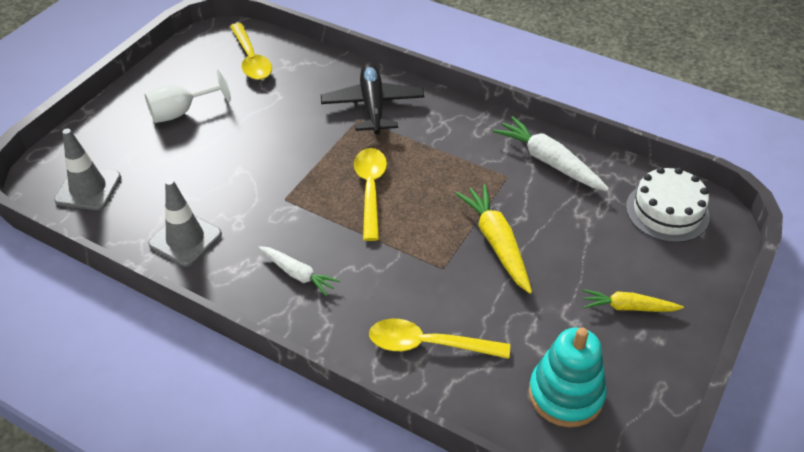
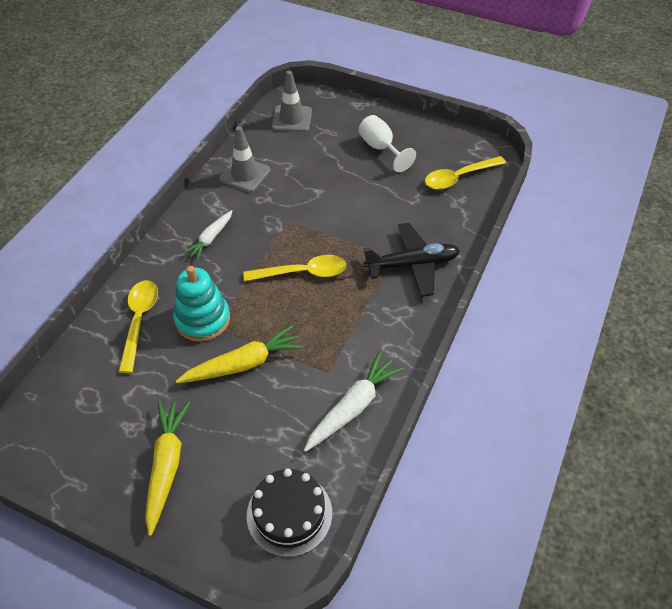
camera: 85 degrees right, 5 degrees up
turquoise stacking toy [529,327,607,427] -> turquoise stacking toy moved to [173,266,230,342]
yellow carrot [583,289,684,312] -> yellow carrot [145,401,190,536], size x1.57
white cake [626,167,710,243] -> black cake [247,469,332,557]

